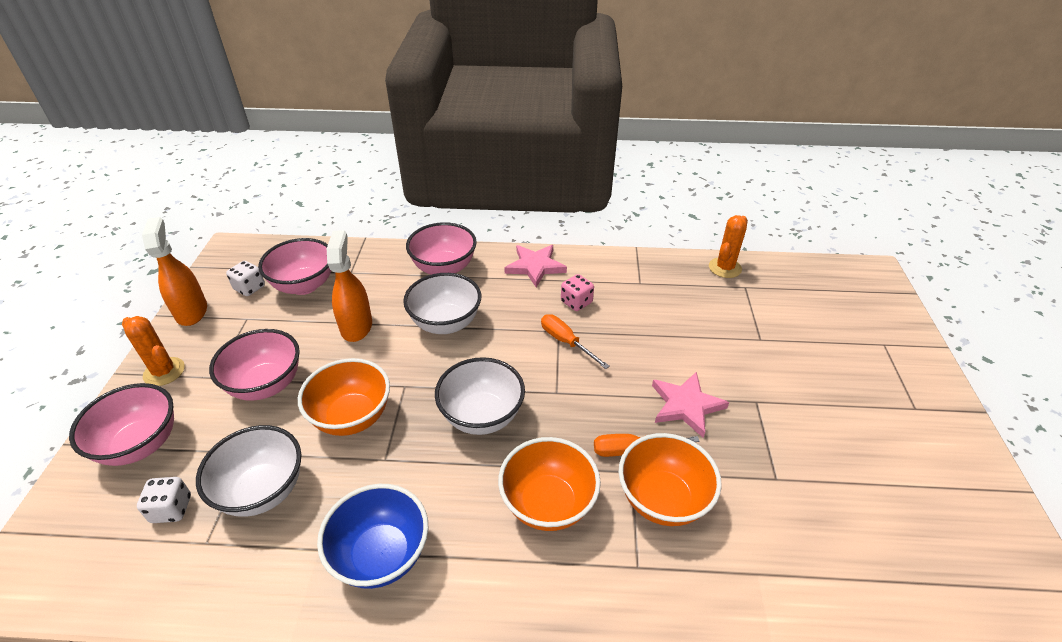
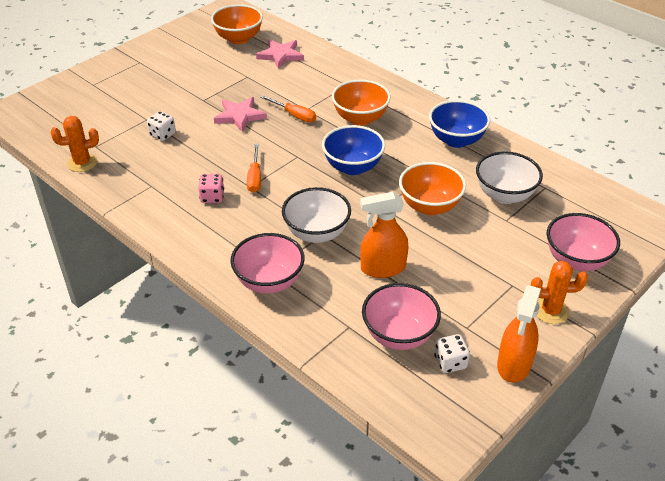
camera: 140 degrees left, 0 degrees up
orange cactus [122,316,185,386] -> orange cactus turned 75 degrees counterclockwise [531,261,588,324]
white dice [137,477,191,523] -> white dice moved to [147,111,176,141]
pink bowl [209,329,300,401] -> none
orange spray bottle [327,230,372,342] -> orange spray bottle turned 45 degrees clockwise [360,192,408,278]
white bowl [435,357,525,435] -> blue bowl [322,125,385,175]
pink star [504,245,567,287] -> pink star moved to [256,39,304,69]
orange bowl [619,433,722,526] -> orange bowl moved to [211,4,263,44]

